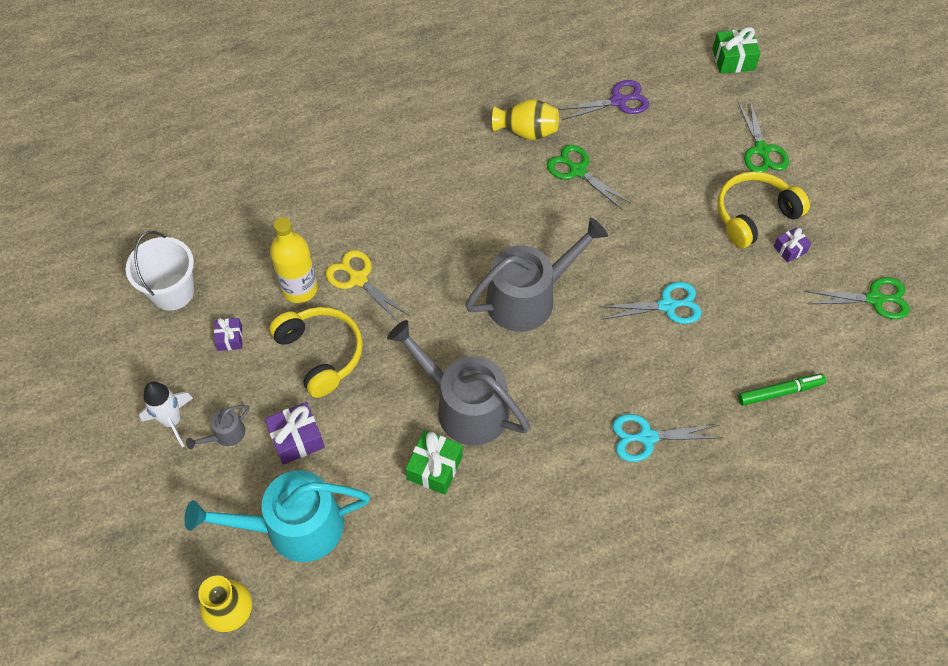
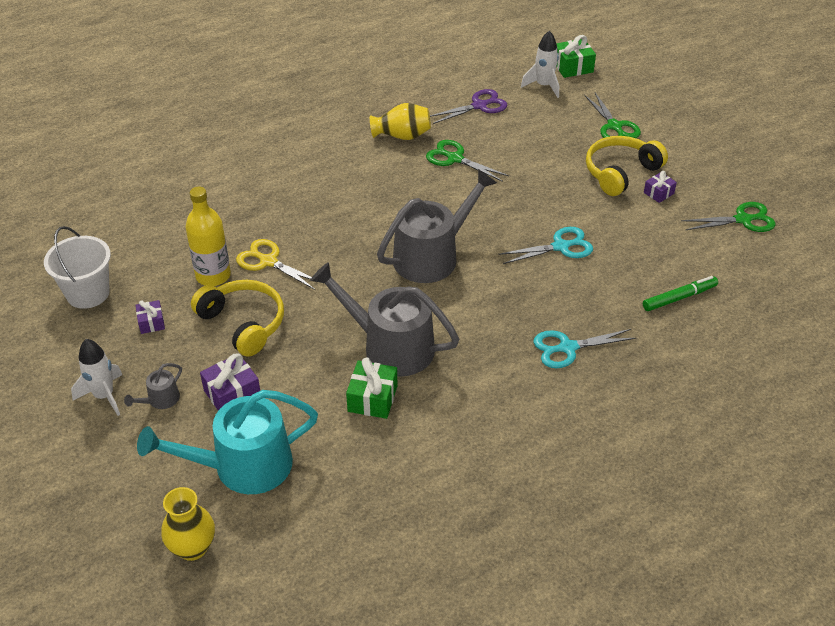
camera: 10 degrees left, 15 degrees down
none -> white rocket [521,31,559,98]

